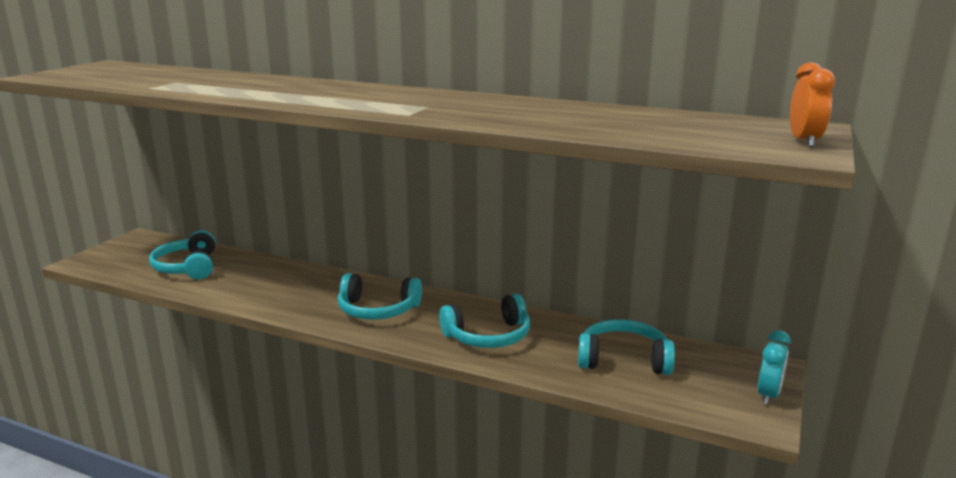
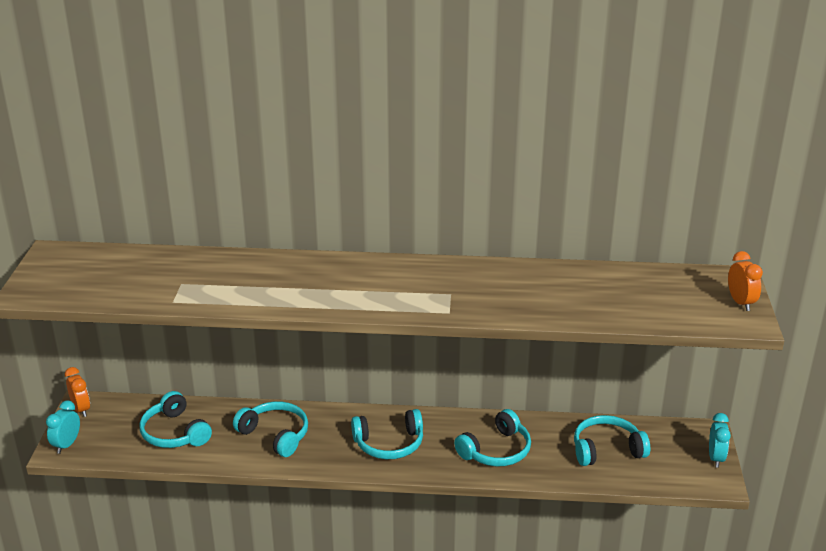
camera: 20 degrees left, 10 degrees up
none -> turquoise clock [46,400,80,454]
none -> orange clock [65,367,90,417]
none -> turquoise headphones [233,401,308,457]

